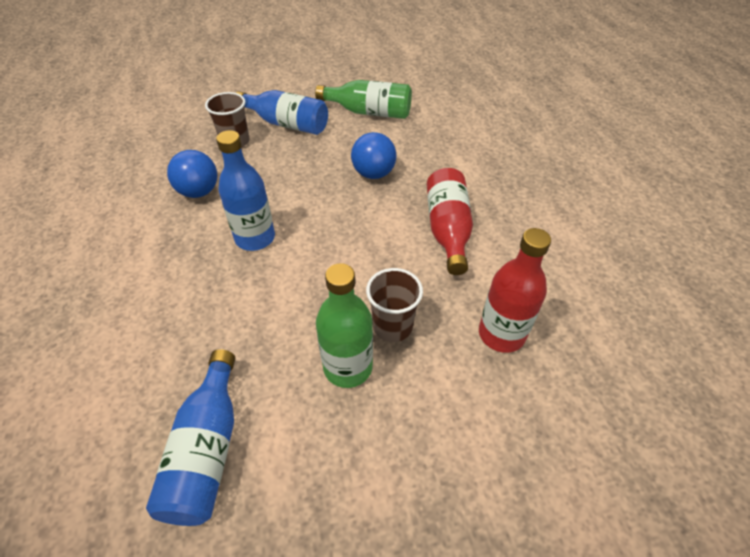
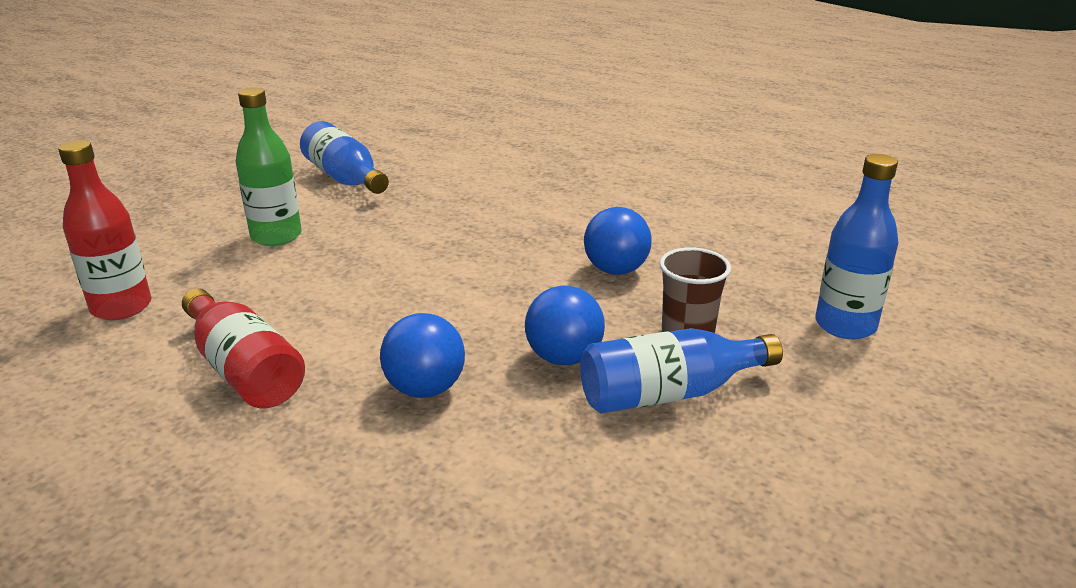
camera: 140 degrees right, 20 degrees down
blue bottle [216,130,275,251] -> blue bottle moved to [815,154,899,339]
green bottle [315,80,412,119] -> none
brown cup [366,268,423,342] -> none
none -> blue ball [525,285,605,365]

